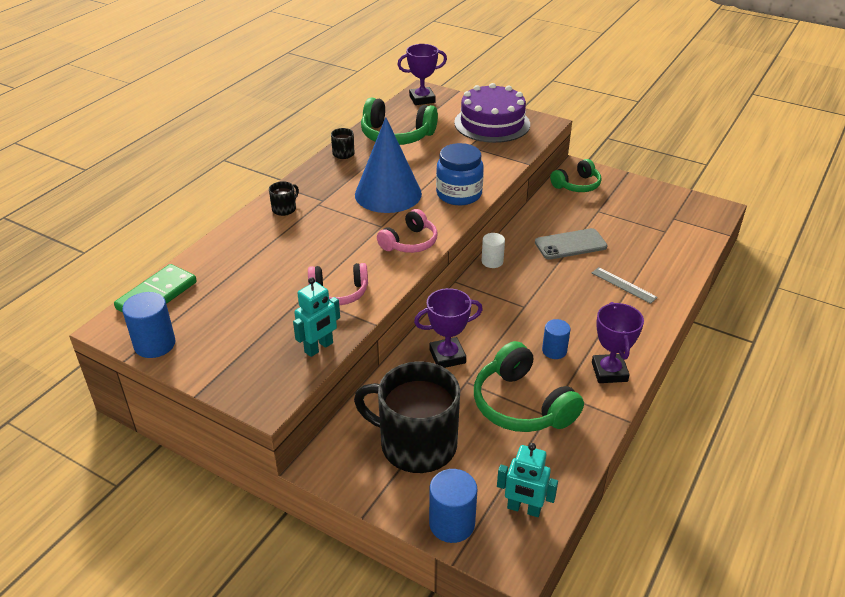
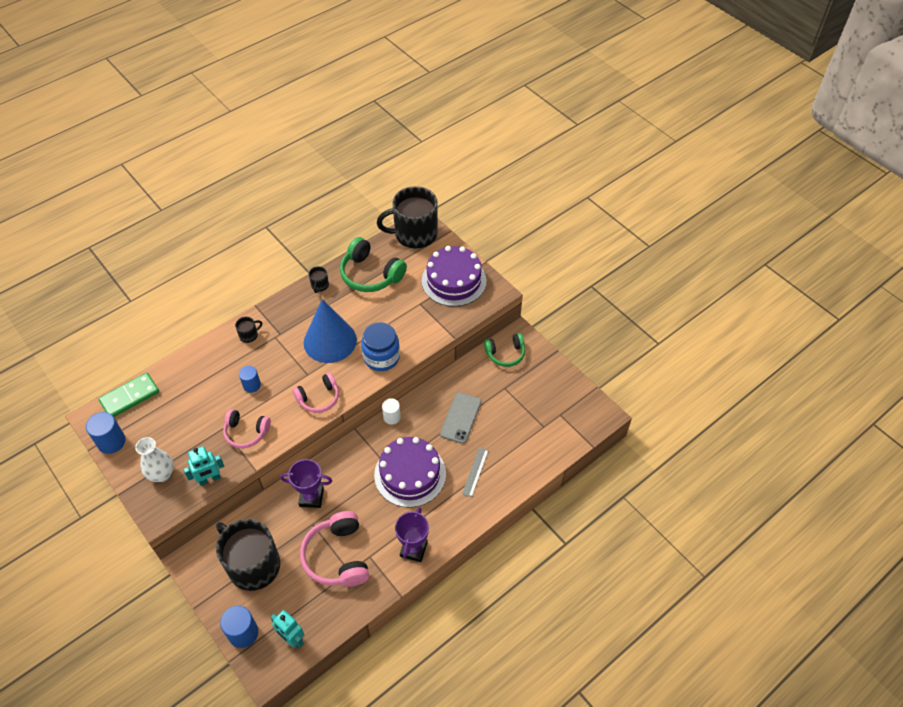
camera: 20 degrees right, 15 degrees up
purple trophy [397,44,447,105] -> black mug [377,186,438,248]
green headphones [474,341,584,432] -> pink headphones [300,511,369,587]
grey phone [535,228,607,260] -> grey phone turned 75 degrees counterclockwise [440,392,481,444]
blue cylinder [542,319,571,359] -> blue cylinder moved to [239,366,261,393]
grey ruler [592,267,658,304] -> grey ruler turned 45 degrees clockwise [462,448,489,497]
none -> white vase [135,437,174,482]
none -> purple cake [374,437,446,508]

